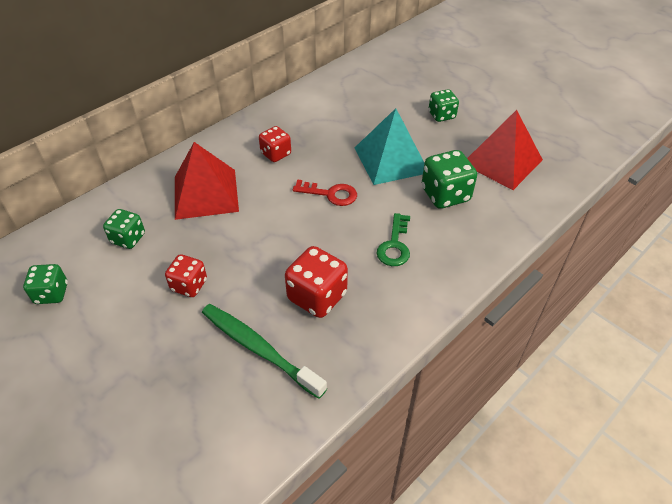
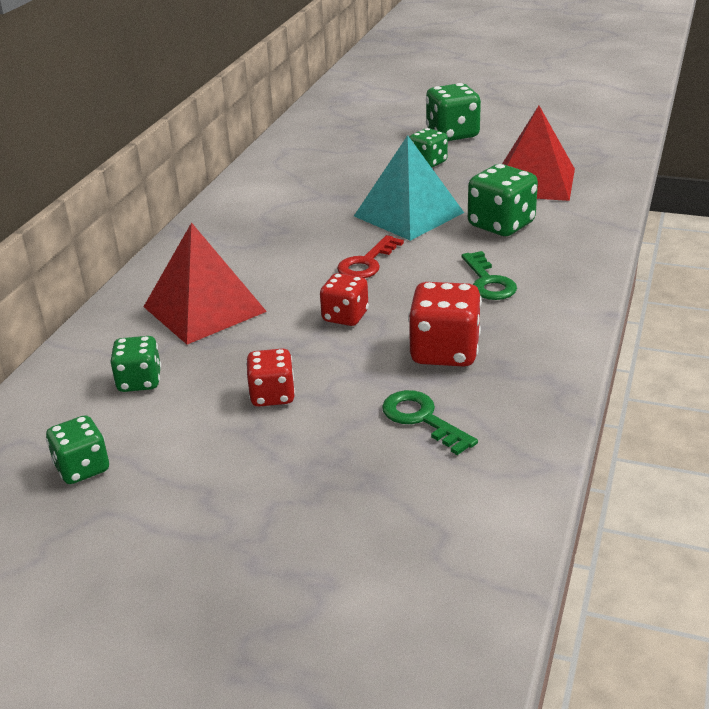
camera: 25 degrees left, 15 degrees down
green toothbrush [202,304,327,399] -> green key [382,390,478,455]
red dice [259,126,291,162] -> red dice moved to [320,273,369,326]
red key [293,179,357,206] -> red key turned 135 degrees clockwise [337,235,404,278]
none -> green dice [426,83,481,141]

